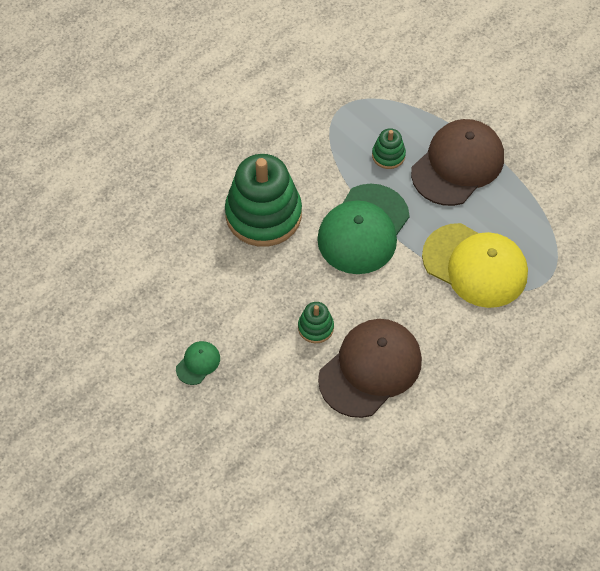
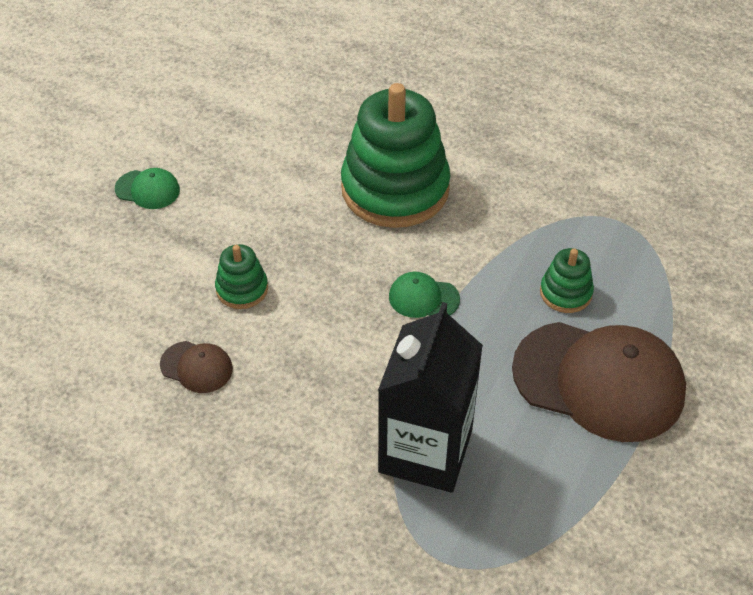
camera: 70 degrees right, 10 degrees down
green cap [317,184,409,274] -> green cap [389,272,460,318], size x0.44
brown cap [318,319,422,418] -> brown cap [160,341,233,393], size x0.44
yellow cap [422,223,528,308] -> black carton [378,302,483,493]

